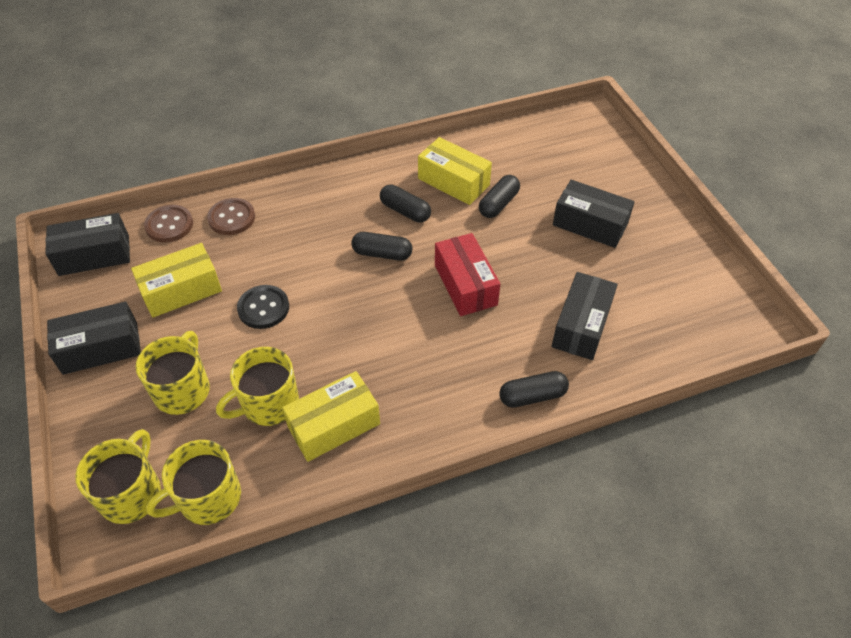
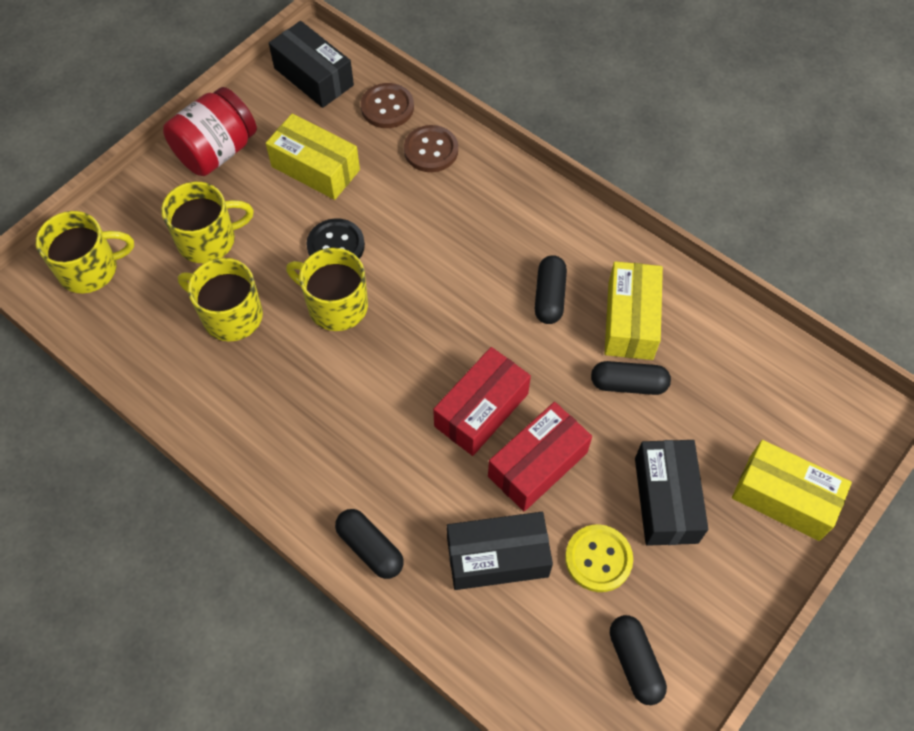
camera: 60 degrees right, 10 degrees up
black box [47,302,141,375] -> red jar [163,87,257,176]
yellow mug [146,440,241,525] -> yellow mug moved to [286,248,368,331]
yellow box [282,371,380,462] -> yellow box moved to [732,440,852,541]
black capsule [351,232,412,261] -> black capsule moved to [610,615,667,705]
none -> red box [488,402,592,512]
none -> yellow button [565,525,633,592]

